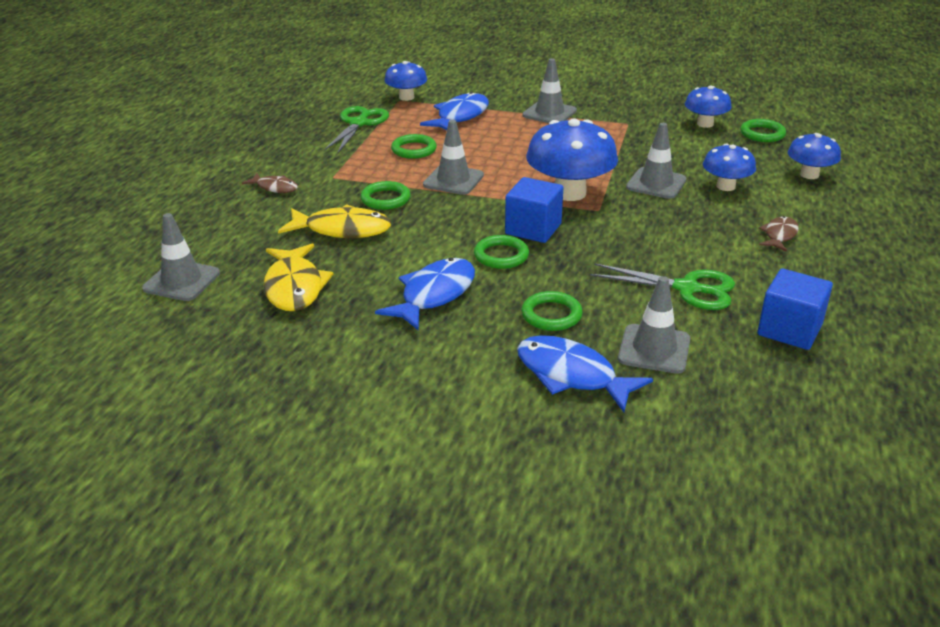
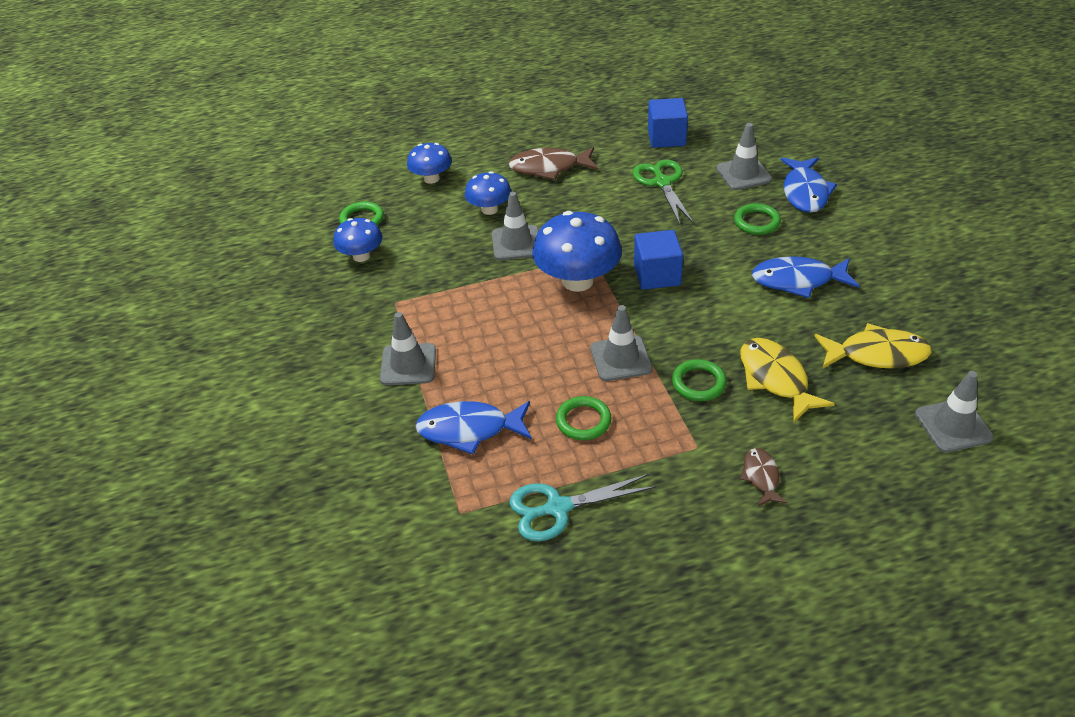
camera: 120 degrees left, 10 degrees up
yellow fish [263,243,334,311] -> yellow fish turned 45 degrees clockwise [815,323,932,369]
green scissors [324,106,389,153] -> turquoise scissors [509,474,656,541]
blue mushroom [384,61,427,101] -> none
green ring [474,235,529,269] -> none
brown fish [759,216,799,252] -> brown fish [509,147,598,180], size x1.75

